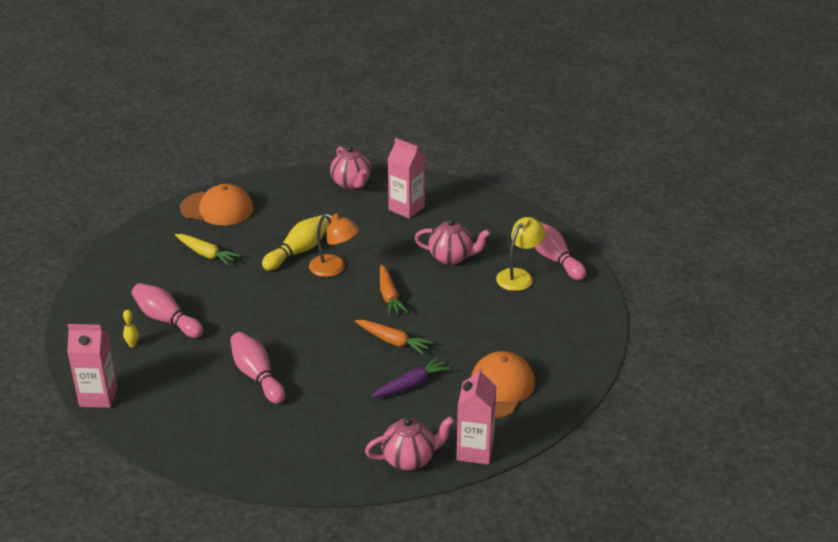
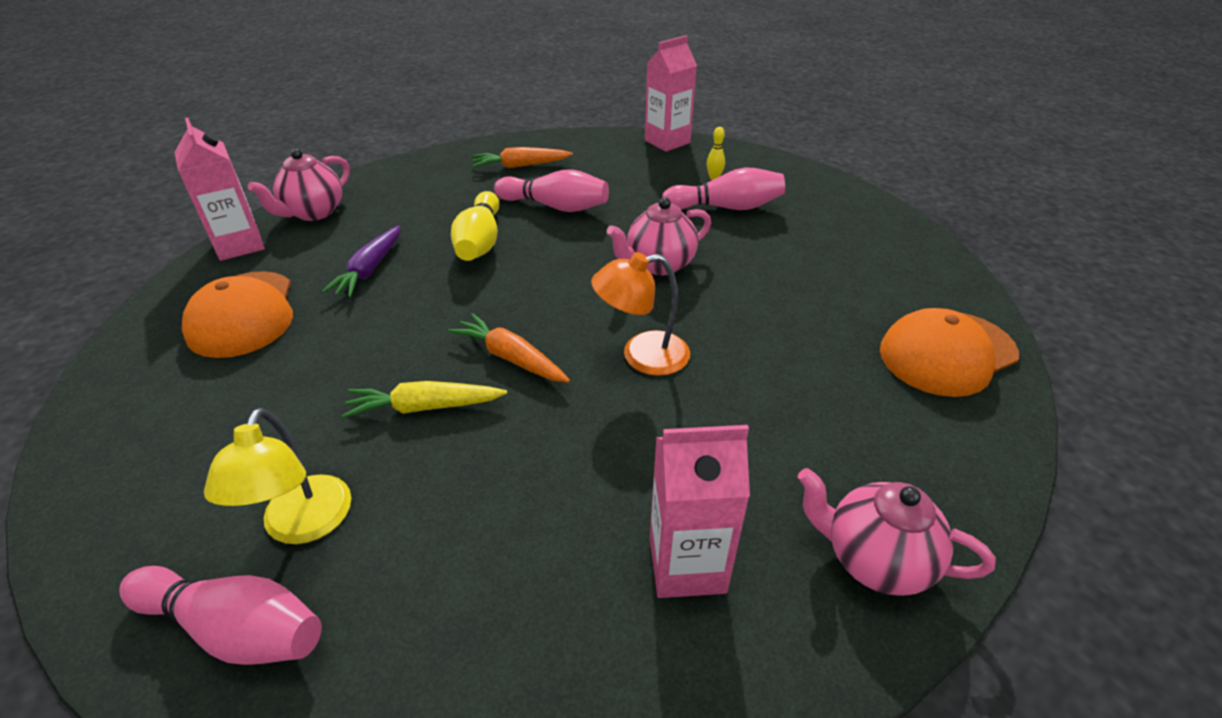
camera: 140 degrees right, 5 degrees up
yellow carrot [175,234,240,265] -> yellow carrot moved to [342,381,507,418]
yellow bowling pin [262,215,329,271] -> yellow bowling pin moved to [451,191,499,261]
orange carrot [355,320,433,354] -> orange carrot moved to [472,147,573,168]
pink teapot [415,219,490,265] -> pink teapot moved to [607,197,711,275]

